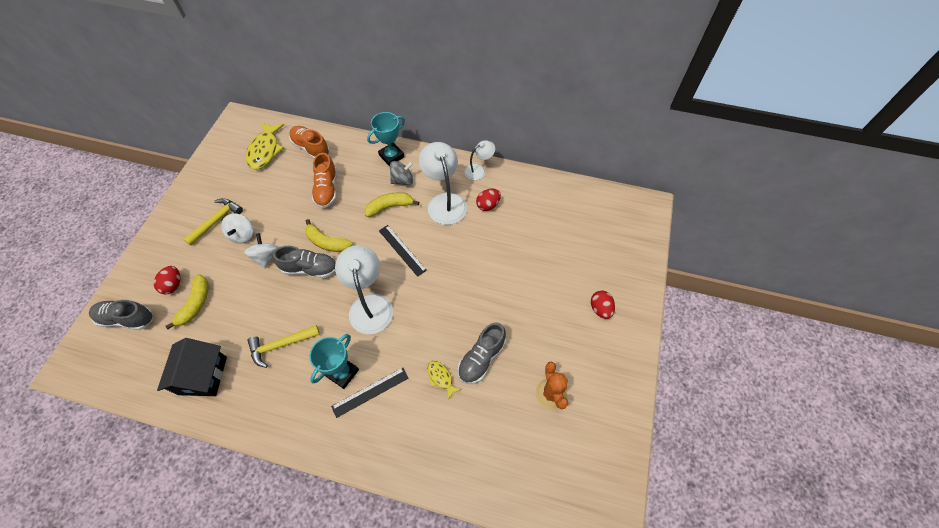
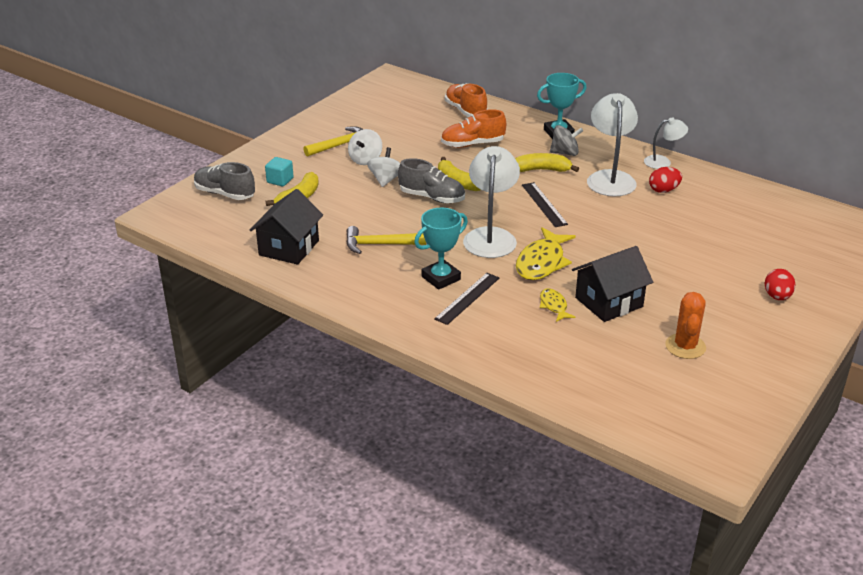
camera: 20 degrees right, 25 degrees down
red egg [154,266,180,294] -> turquoise cube [265,157,294,186]
yellow fish [246,122,284,170] -> yellow fish moved to [516,227,576,280]
orange shoe [312,153,337,209] -> orange shoe turned 60 degrees clockwise [441,109,506,148]
black ruler [331,368,408,418] -> black ruler turned 45 degrees counterclockwise [434,273,499,325]
grey shoe [458,322,506,384] -> black house [572,246,653,322]

